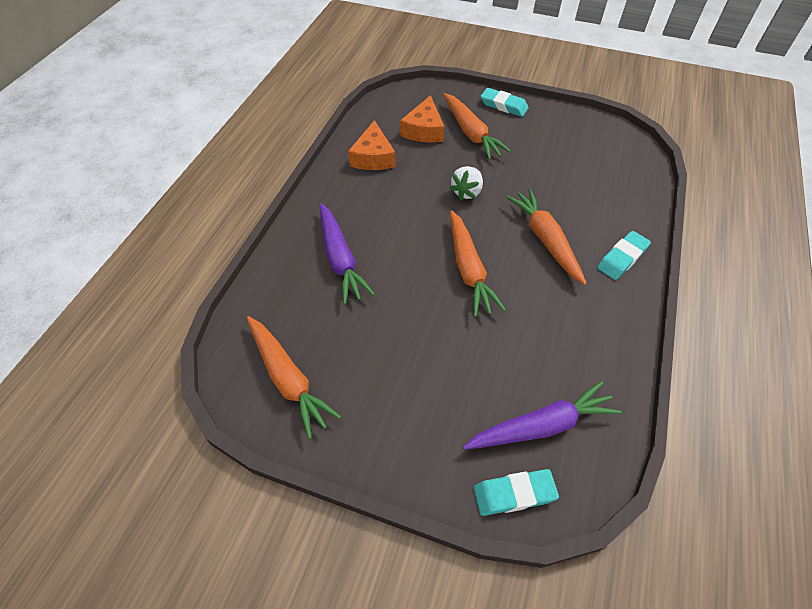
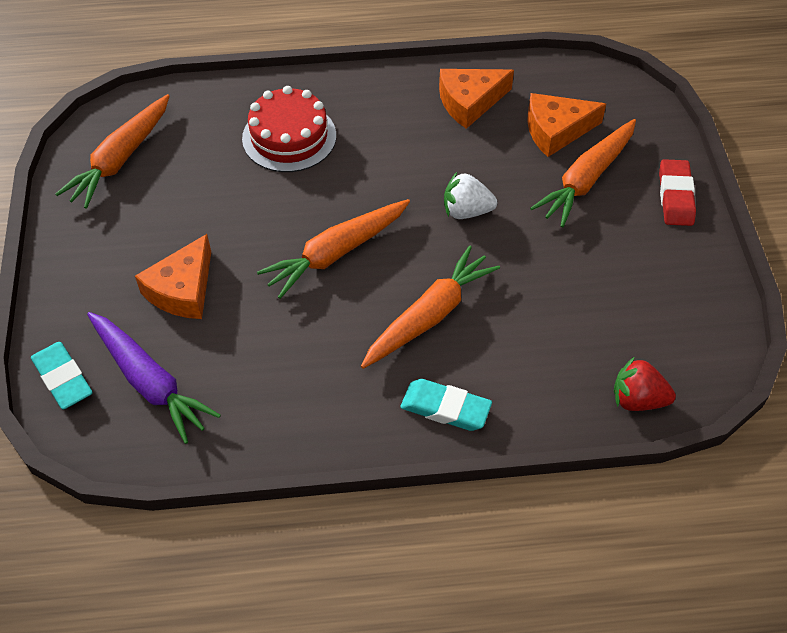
camera: 65 degrees right, 0 degrees up
purple carrot [319,203,375,304] -> red cake [242,86,336,172]
turquoise eraser [480,88,529,117] -> red eraser [659,159,696,226]
none -> orange cheese [135,234,211,319]
none -> red strawberry [614,357,676,411]

